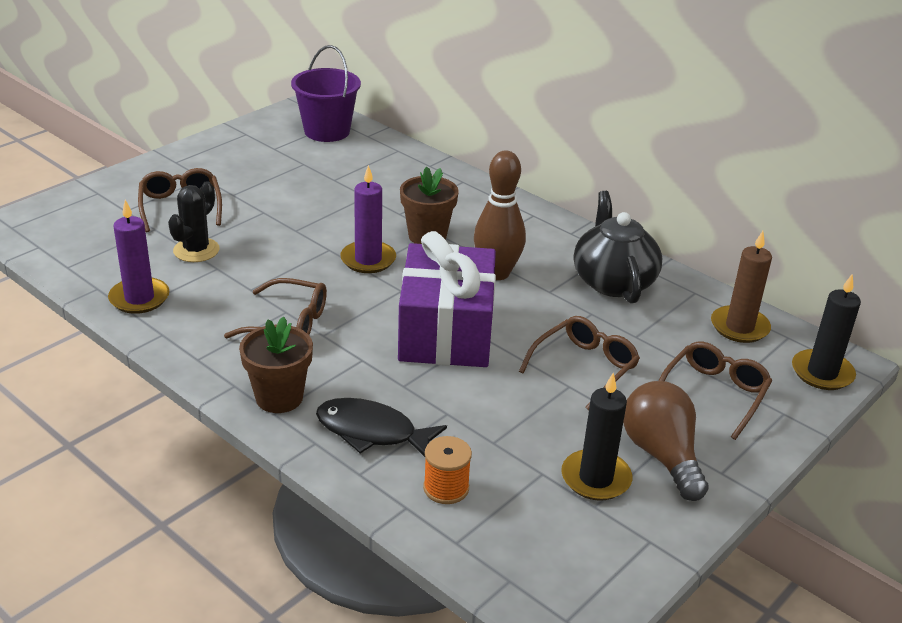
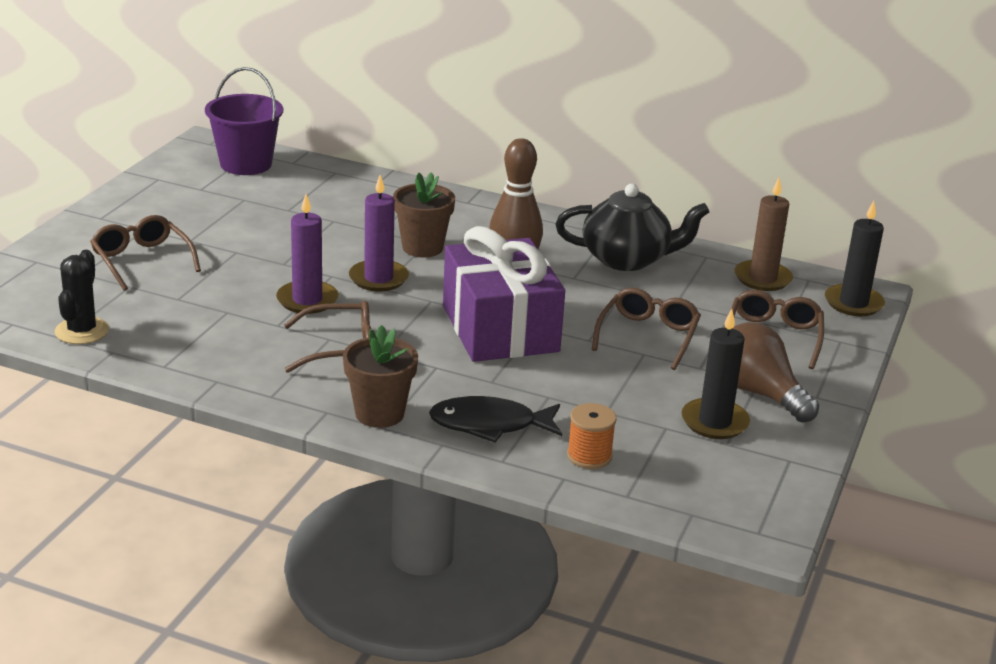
camera: 20 degrees left, 5 degrees down
purple candle [108,200,169,314] -> purple candle moved to [276,194,338,314]
black cactus [168,181,220,262] -> black cactus moved to [55,250,109,344]
black teapot [574,191,662,304] -> black teapot turned 120 degrees clockwise [555,184,709,271]

